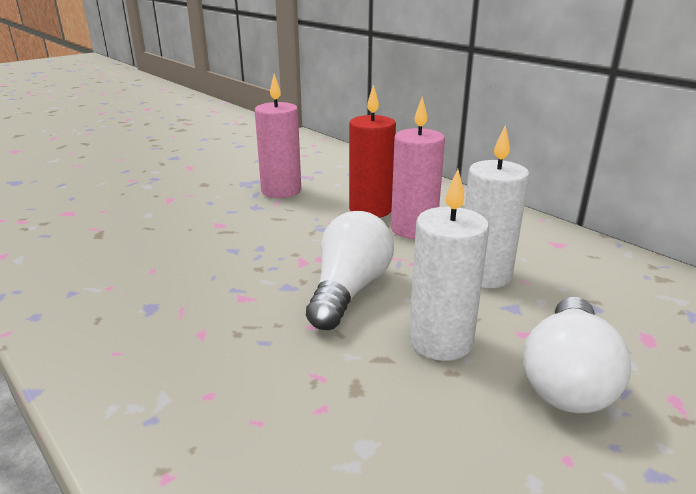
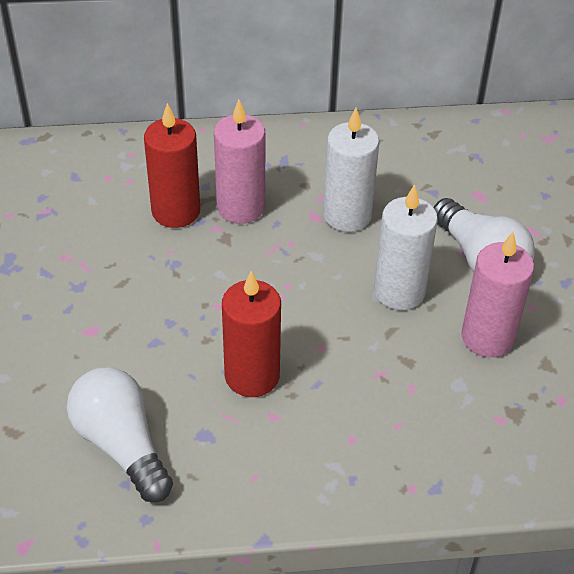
camera: 55 degrees left, 20 degrees up
pink candle [255,74,301,198] -> pink candle moved to [461,232,534,357]
white light bulb [306,211,394,330] -> white light bulb moved to [67,367,173,502]
none -> red candle [222,271,281,397]

